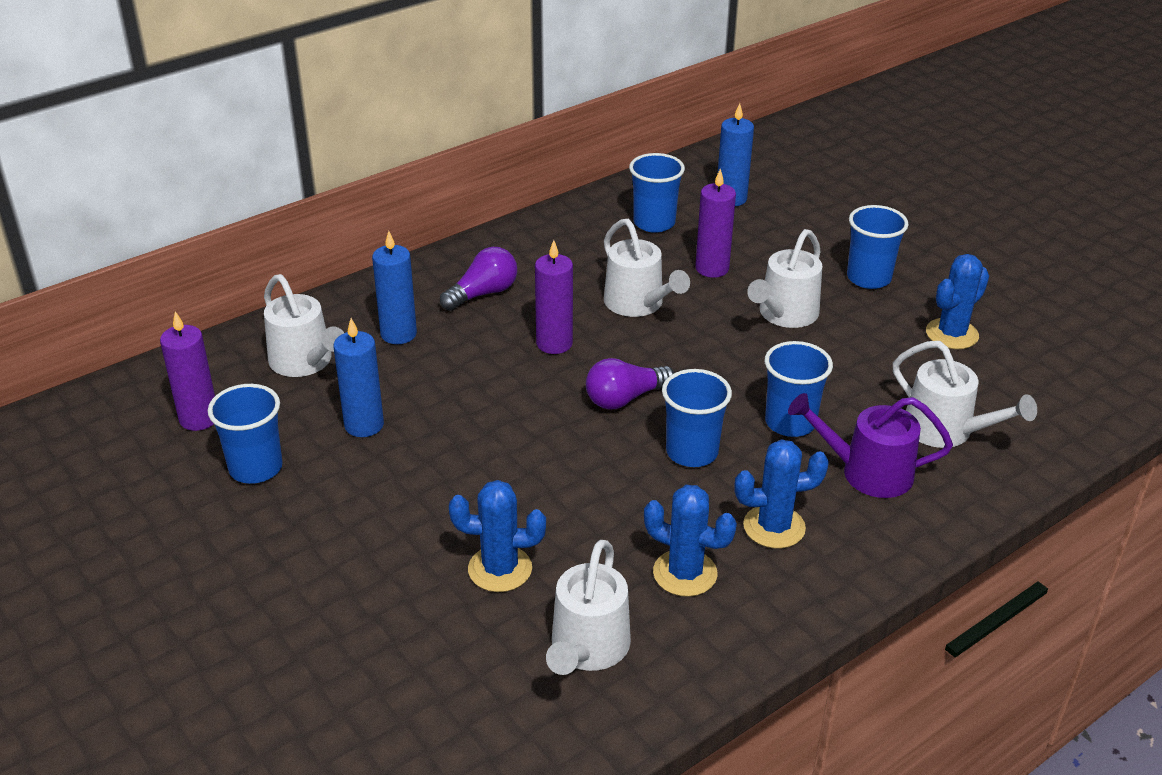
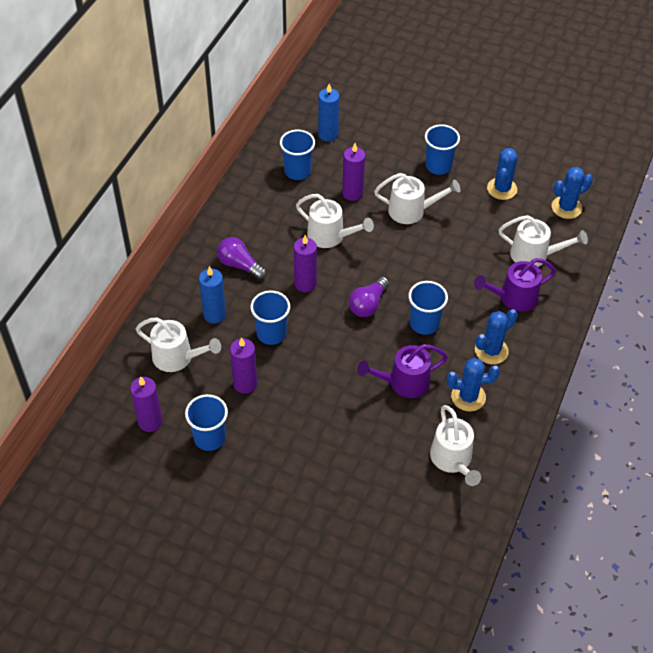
camera: 30 degrees left, 15 degrees up
blue candle [333,318,384,437] -> purple candle [230,337,257,394]
purple light bulb [440,247,517,311] -> purple light bulb turned 75 degrees counterclockwise [217,237,267,280]
blue cactus [449,480,546,592] -> blue cactus moved to [552,167,593,219]
white watering can [747,229,822,328] -> white watering can turned 90 degrees counterclockwise [374,173,461,224]
blue cup [765,341,833,437] -> blue cup moved to [250,291,290,345]
none -> purple watering can [357,344,448,398]

